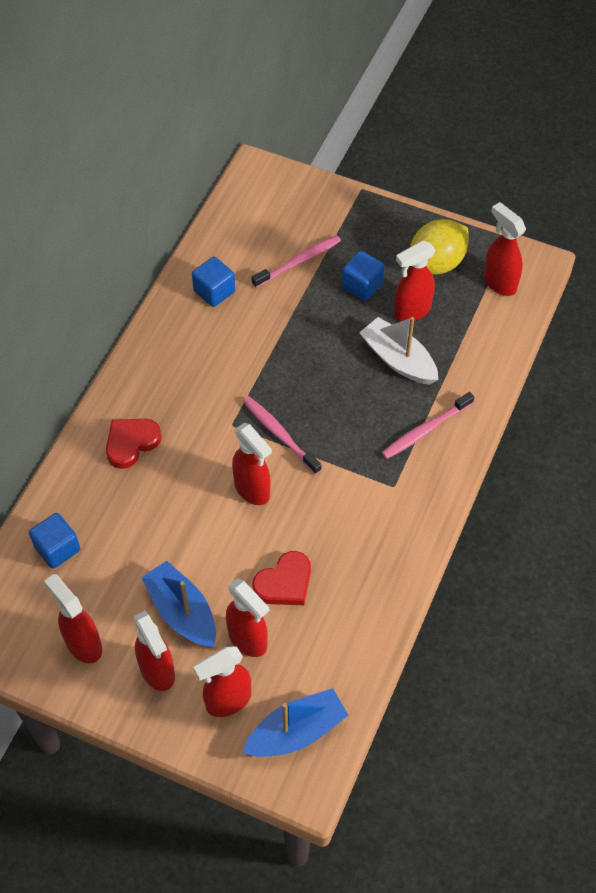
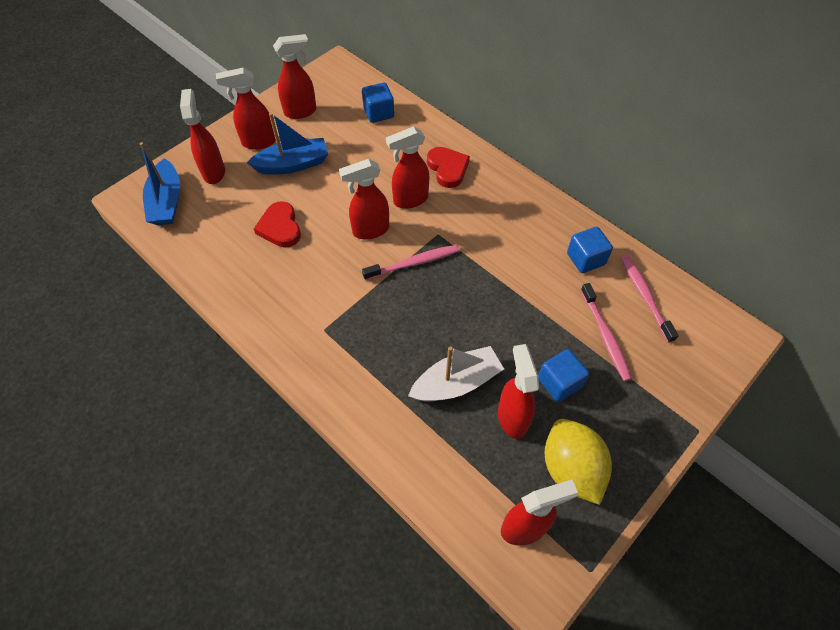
camera: 110 degrees right, 0 degrees up
red spray bottle [226,578,269,657] -> red spray bottle moved to [386,126,429,209]
pink toothbrush [382,392,474,459] -> pink toothbrush moved to [620,255,679,343]

